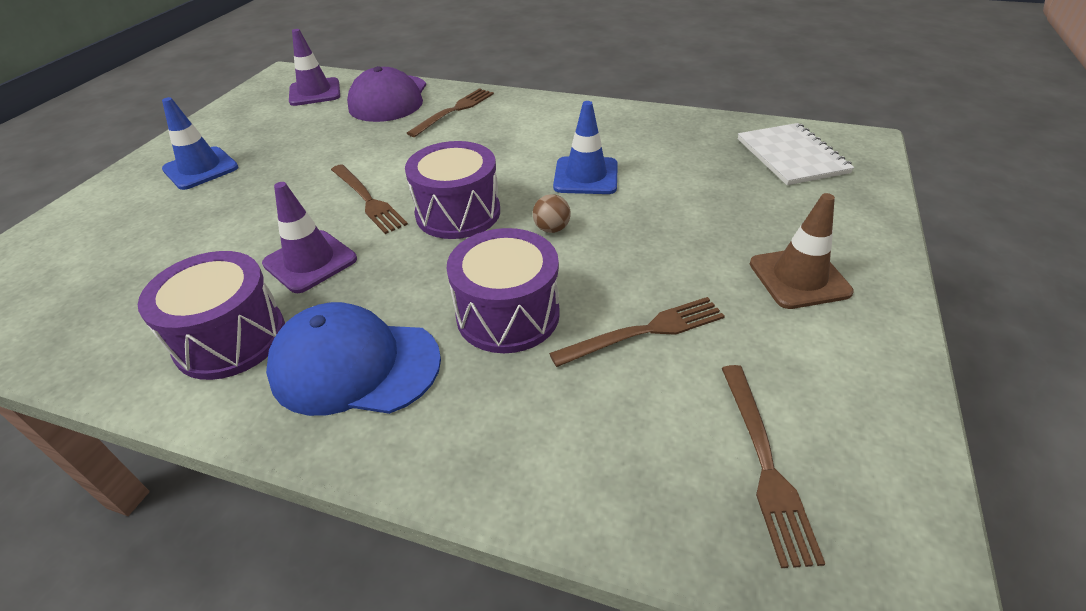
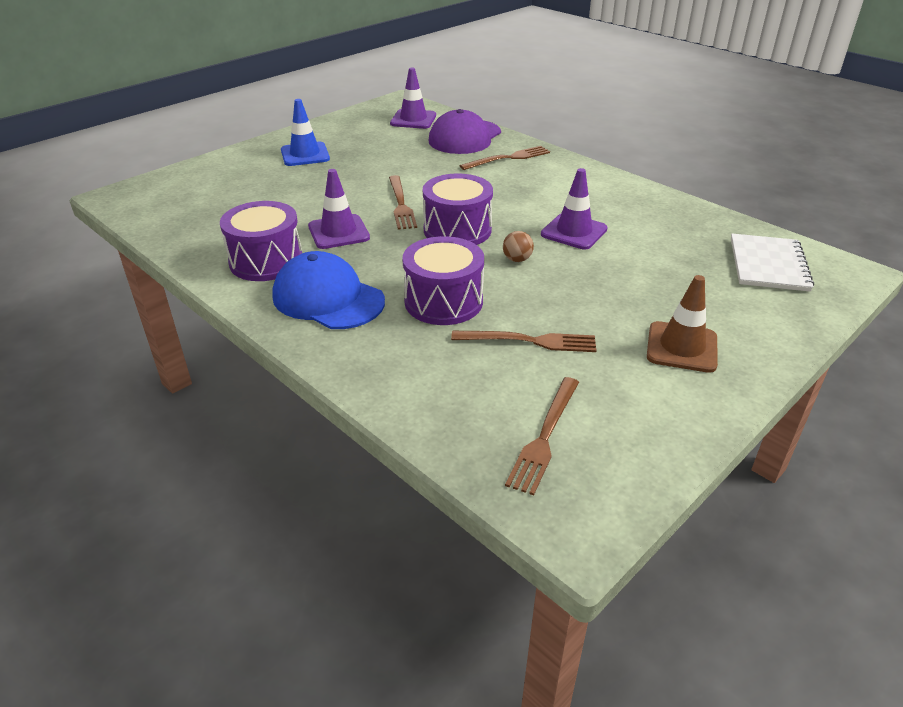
camera: 25 degrees right, 5 degrees down
blue traffic cone [553,101,618,194] -> purple traffic cone [541,168,608,249]

